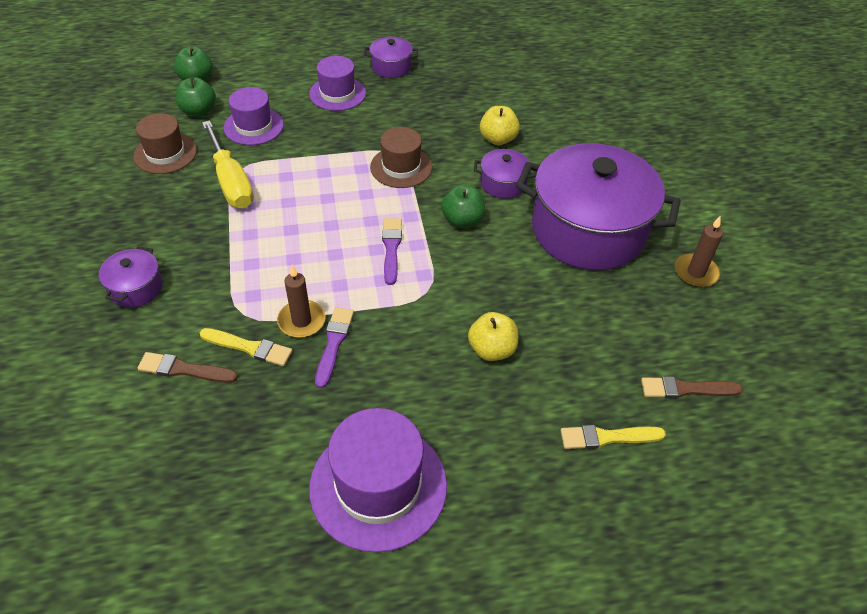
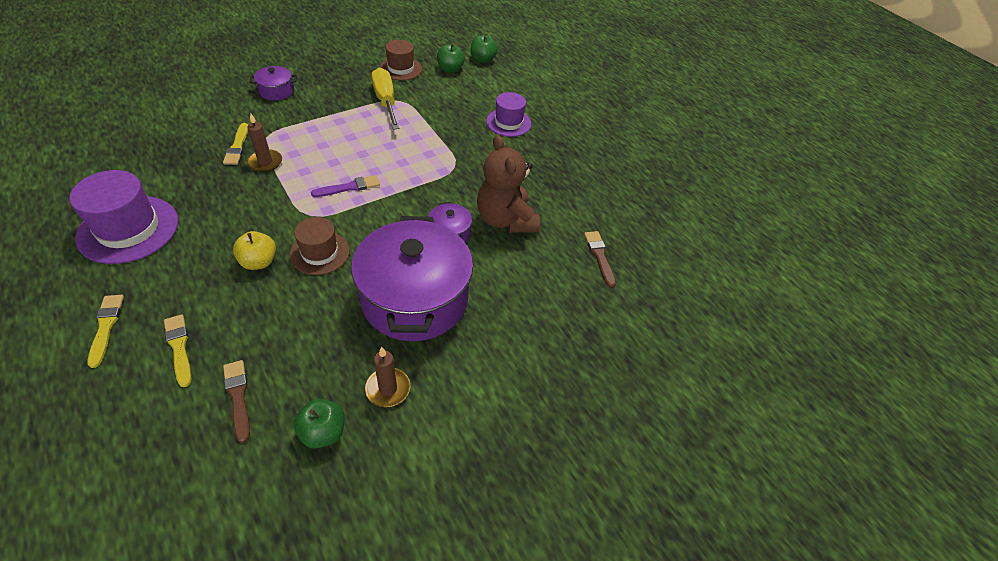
camera: 65 degrees right, 0 degrees up
brown brush [138,352,238,383] -> brown brush moved to [584,231,616,288]
yellow screwdriver [202,120,254,208] -> yellow screwdriver turned 120 degrees clockwise [371,68,400,130]
purple hat [224,87,284,145] -> none
purple brush [315,307,354,388] -> none
purple pot [364,36,418,78] -> none
brown hat [370,127,432,188] -> brown hat moved to [290,217,350,275]
green apple [441,185,485,228] -> green apple moved to [294,399,345,448]
yellow apple [480,106,520,145] -> brown teddy bear [477,135,540,233]
none -> yellow brush [87,295,124,368]

